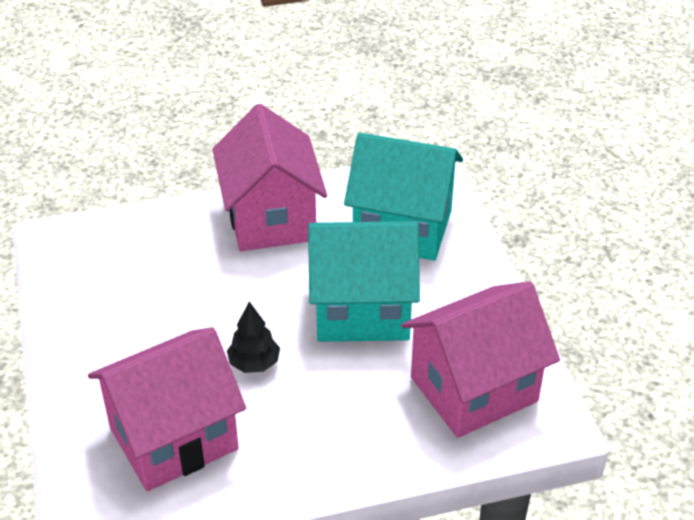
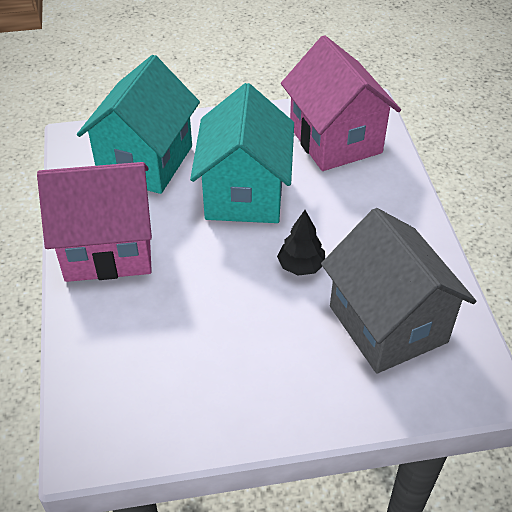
camera: 85 degrees left, 5 degrees up
pink house [88,327,246,491] -> grey house [321,208,476,373]

